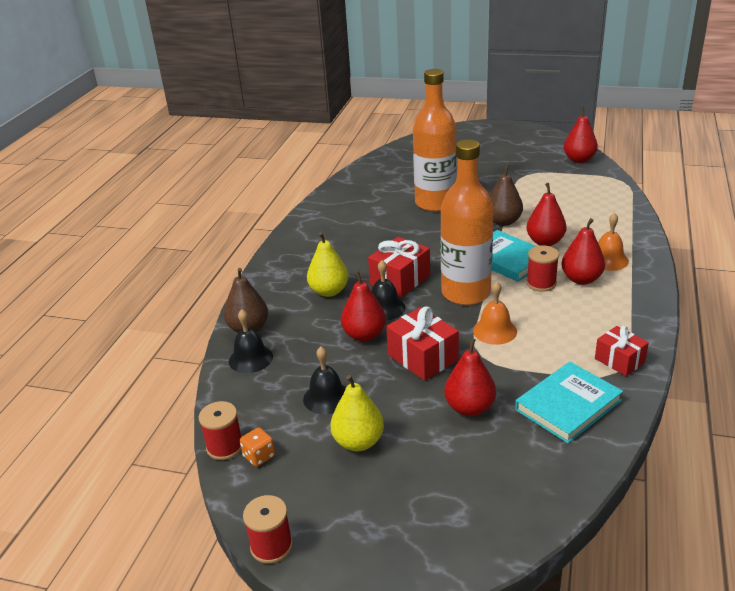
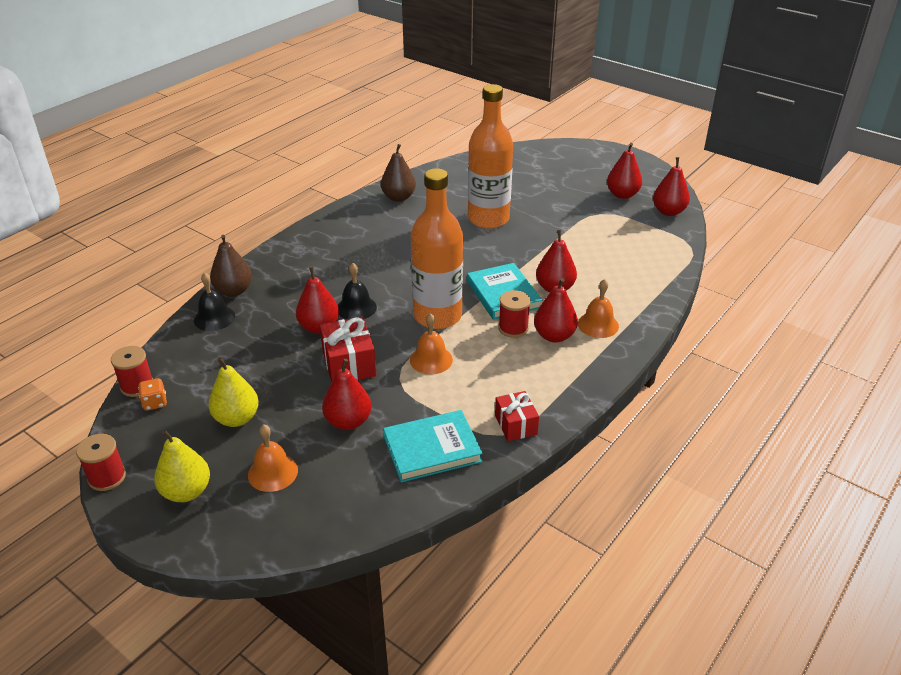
camera: 20 degrees right, 5 degrees up
black bell [303,347,346,414] -> none
yellow pear [307,232,349,297] -> yellow pear moved to [154,430,210,502]
red gift [368,237,430,297] -> none
brown pear [490,164,523,226] -> brown pear moved to [381,144,416,202]
none -> orange bell [248,424,298,492]
none -> red pear [607,143,642,199]

